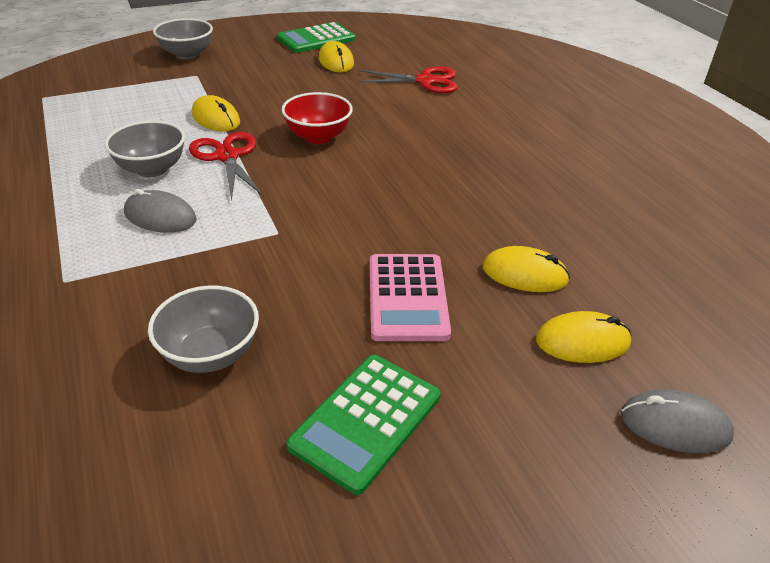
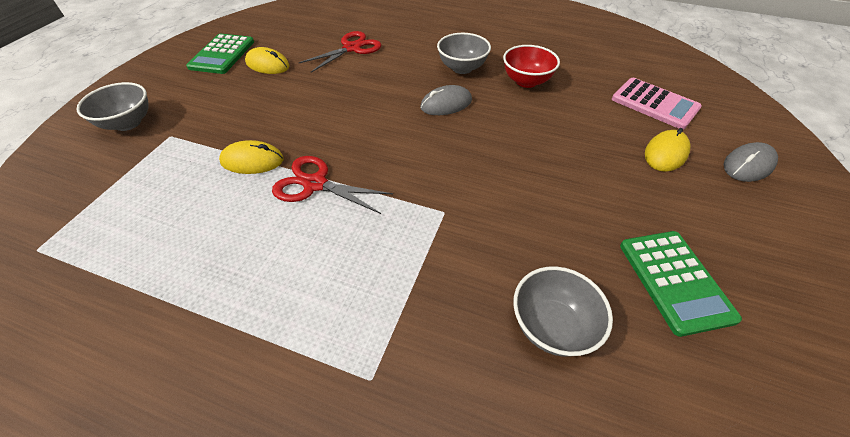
camera: 45 degrees left, 10 degrees up
grey bowl [105,120,185,177] -> grey bowl moved to [437,33,491,74]
grey mouse [124,189,196,233] -> grey mouse moved to [420,85,472,115]
red bowl [281,92,353,144] -> red bowl moved to [503,45,560,88]
pink calculator [370,254,451,341] -> pink calculator moved to [612,78,702,129]
yellow mouse [483,246,570,292] -> none

